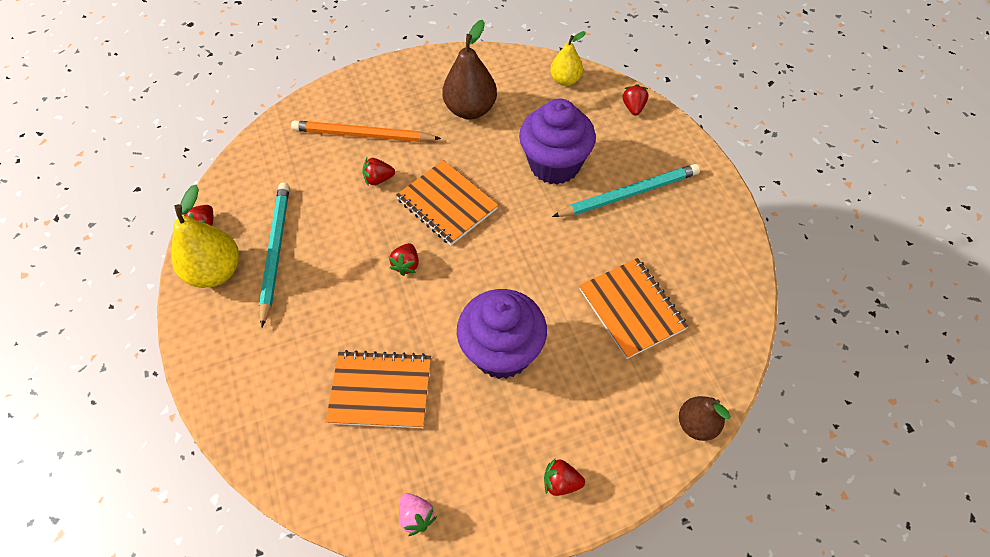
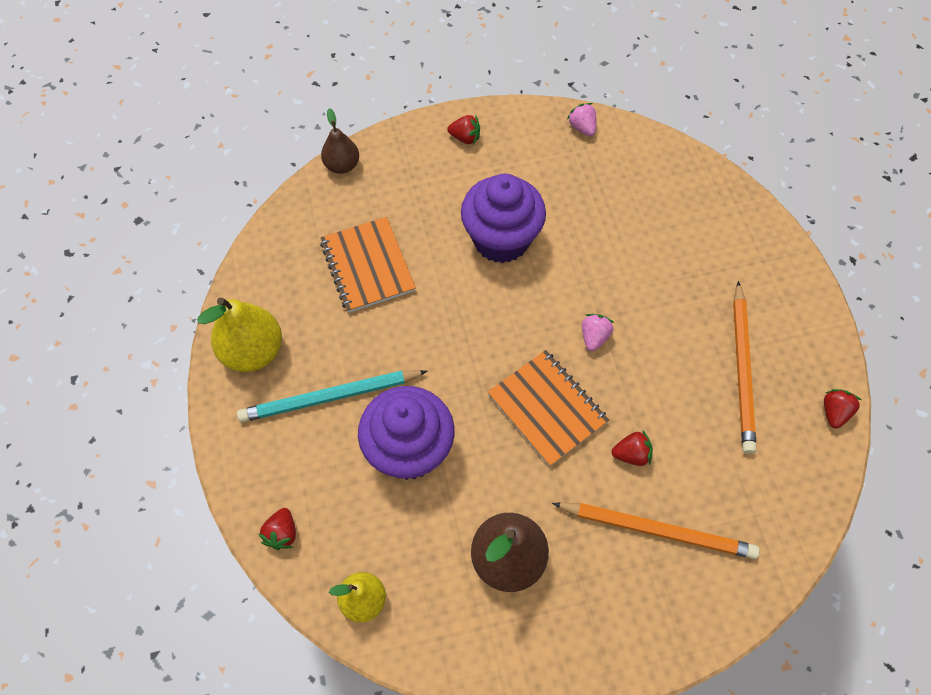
camera: 175 degrees left, 5 degrees up
yellow pear [171,185,239,288] -> yellow pear moved to [197,297,282,372]
turquoise pencil [259,183,289,327] -> orange pencil [733,281,756,454]
orange notebook [326,350,431,428] -> none
red strawberry [389,243,419,276] -> pink strawberry [582,314,614,351]

